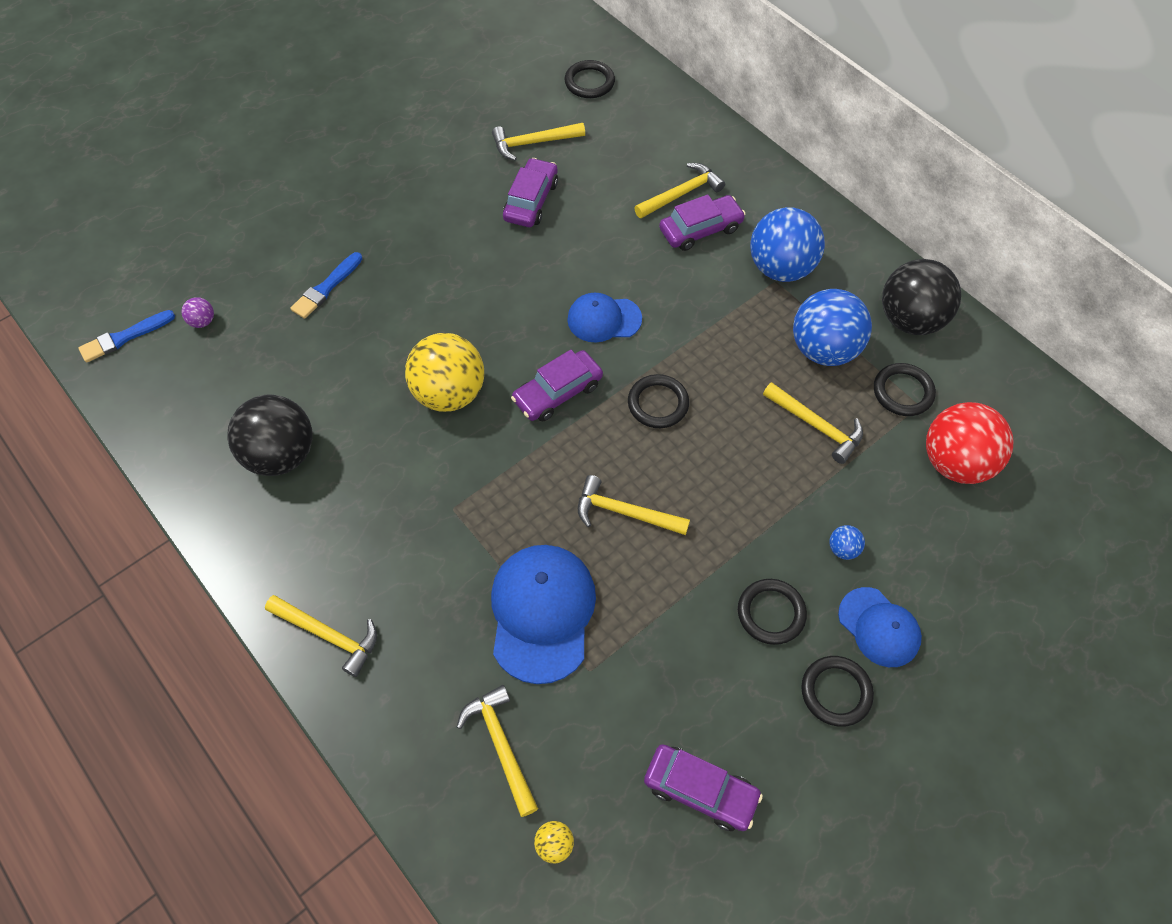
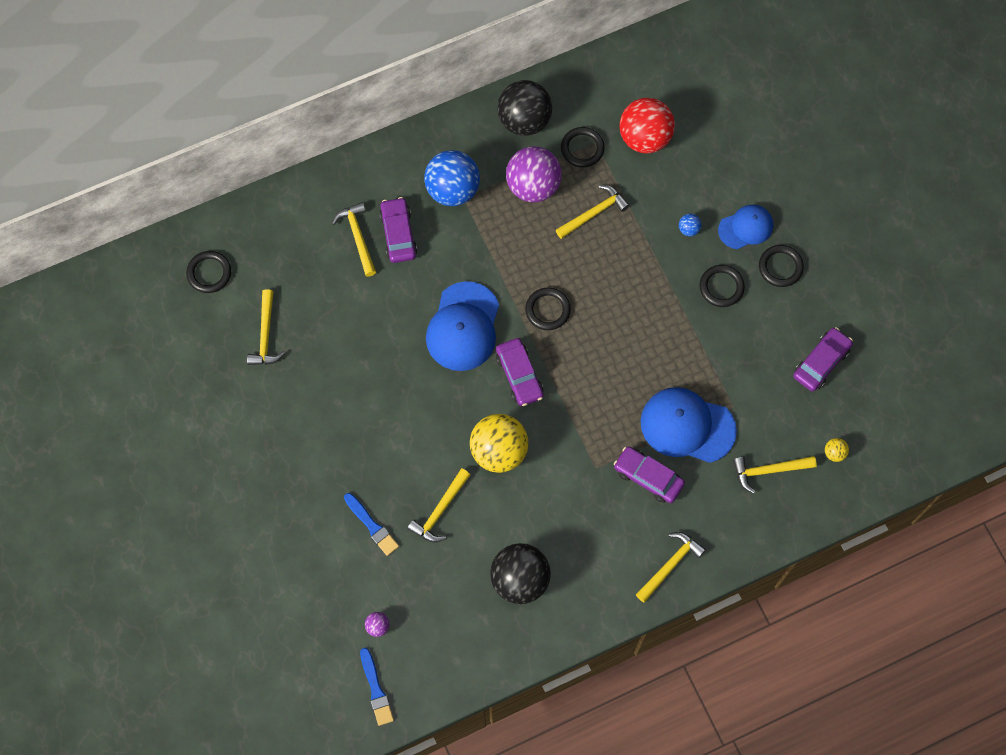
camera: 75 degrees left, 10 degrees up
purple car [503,158,558,227] -> purple car moved to [614,447,685,503]
blue cap [567,293,642,342] -> blue cap [426,281,499,371], size x1.64
yellow hammer [578,475,690,535] -> yellow hammer moved to [407,468,471,542]
blue ball [793,289,872,366] -> purple ball [506,146,562,202]

